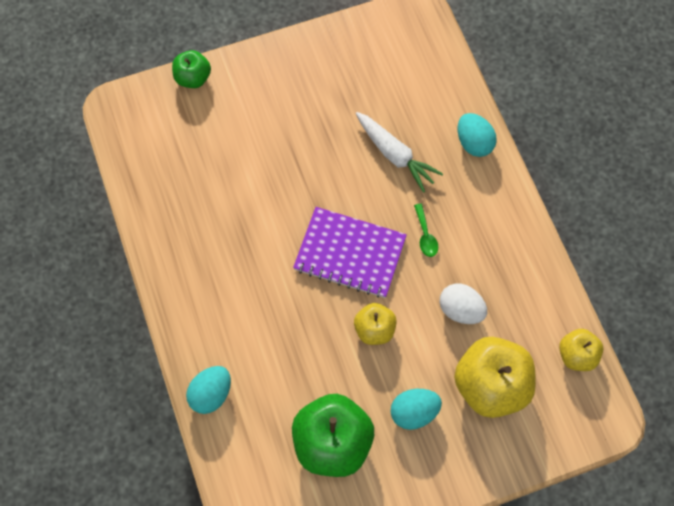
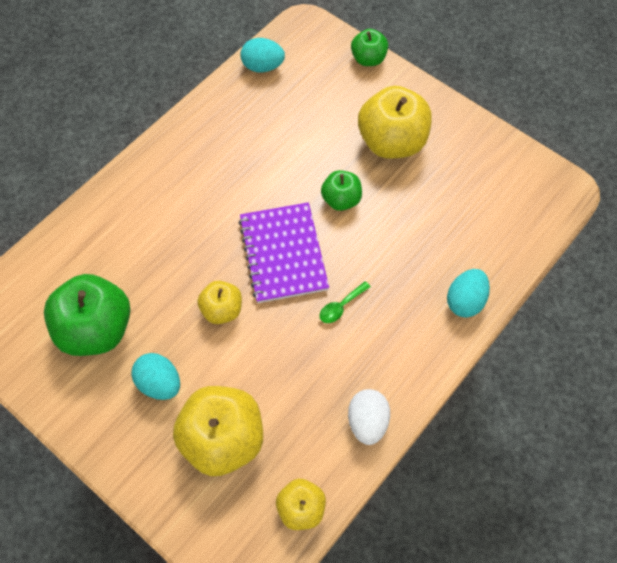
camera: 60 degrees right, 5 degrees down
turquoise egg [186,366,231,414] -> turquoise egg moved to [240,38,285,73]
white carrot [356,112,443,193] -> none
white egg [440,283,487,324] -> white egg moved to [348,389,390,445]
none -> green apple [321,170,362,211]
none -> yellow apple [358,86,432,159]

